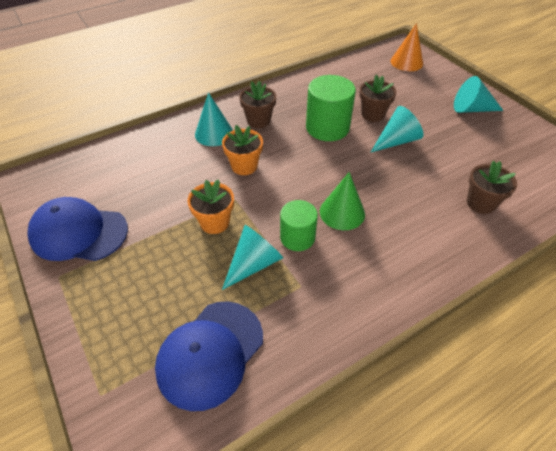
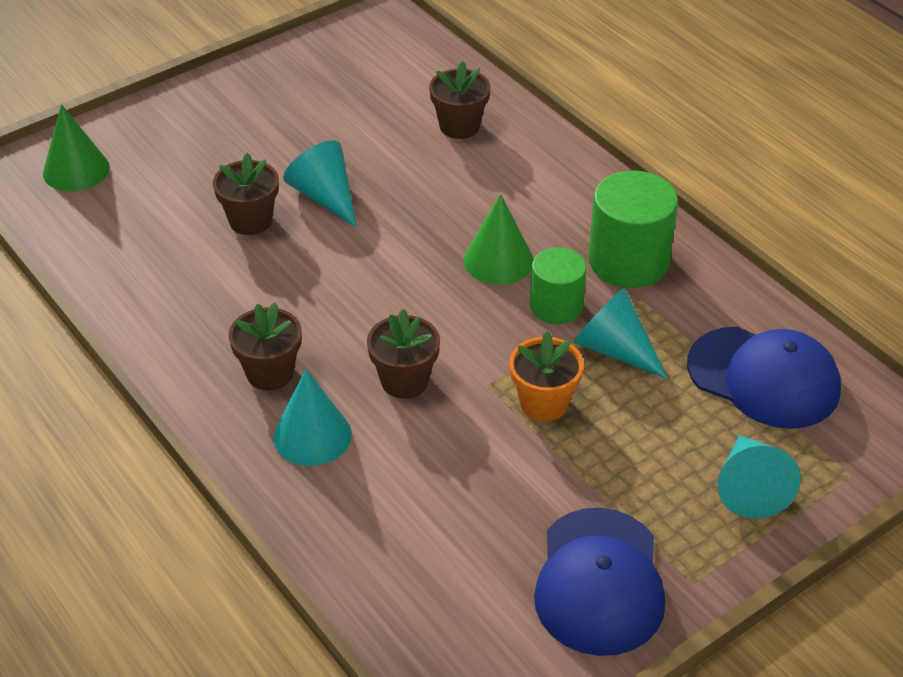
camera: 95 degrees left, 5 degrees down
orange flower pot [222,125,263,175] -> brown flower pot [367,309,440,399]
green cylinder [306,75,356,141] -> green cylinder moved to [589,171,678,288]
orange cone [391,23,423,71] -> green cone [43,104,110,191]
turquoise cone [454,76,504,113] -> turquoise cone moved to [718,435,801,519]

